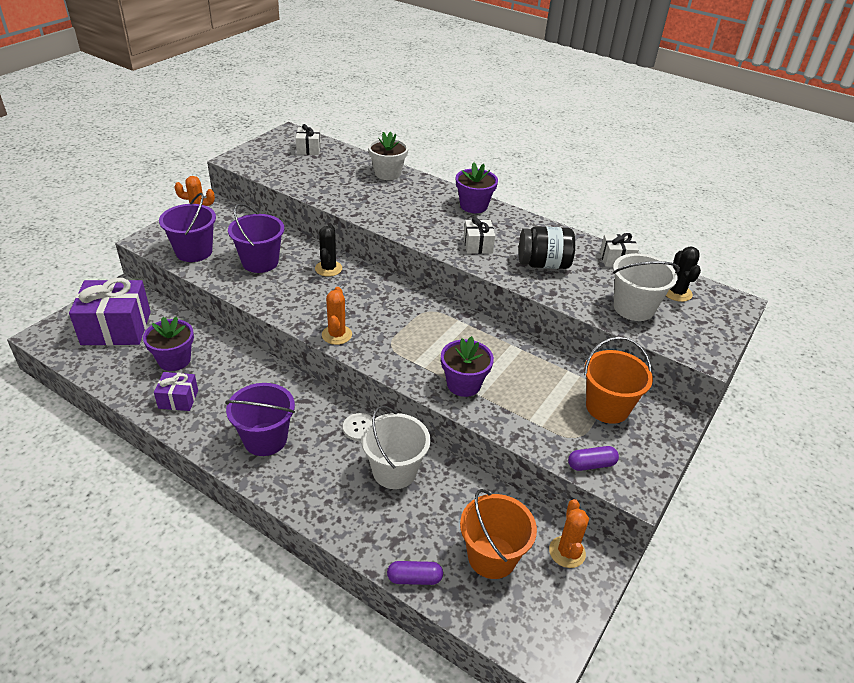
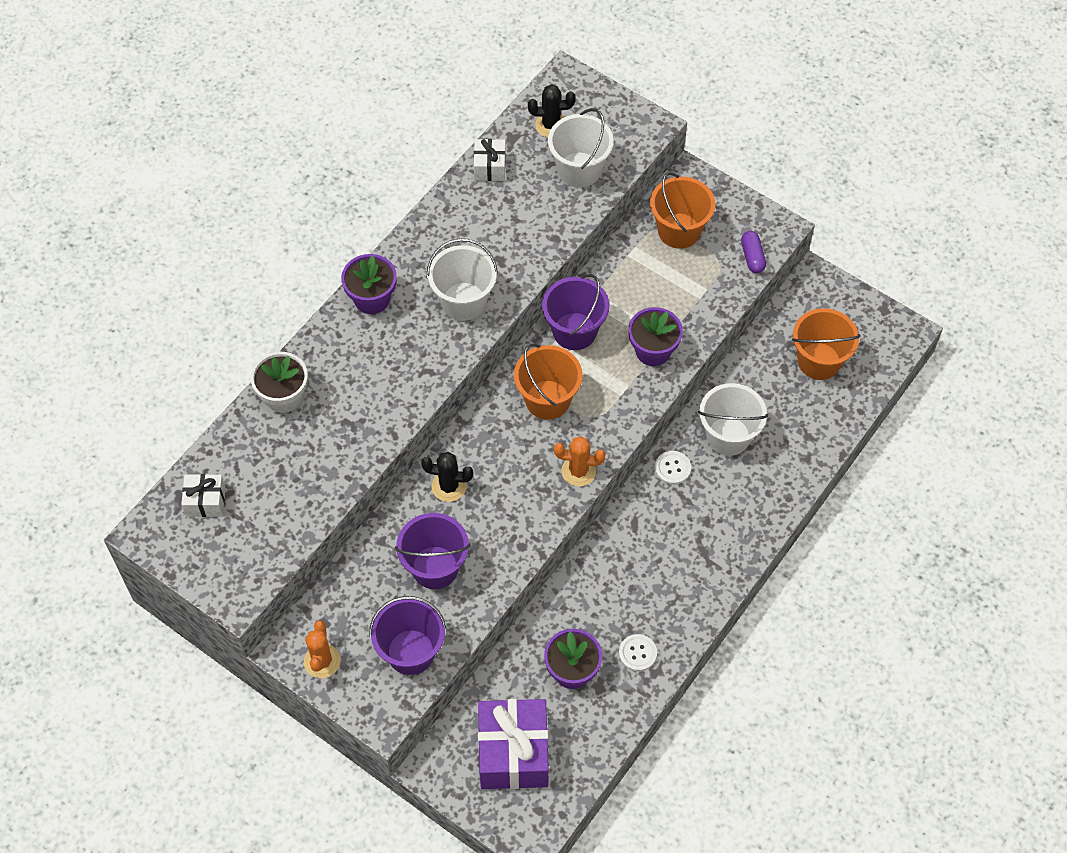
camera: 85 degrees left, 20 degrees up
purple gift [154,372,198,411] -> white button [619,634,657,672]
purple bucket [225,383,295,456] -> purple bucket moved to [542,274,609,350]
purple capsule [387,561,443,585] -> none
white gift [463,217,495,254] -> white bucket [427,238,498,321]
black jar [519,226,575,269] -> none
orange cactus [549,499,589,568] -> none
none -> orange bucket [514,344,583,420]

